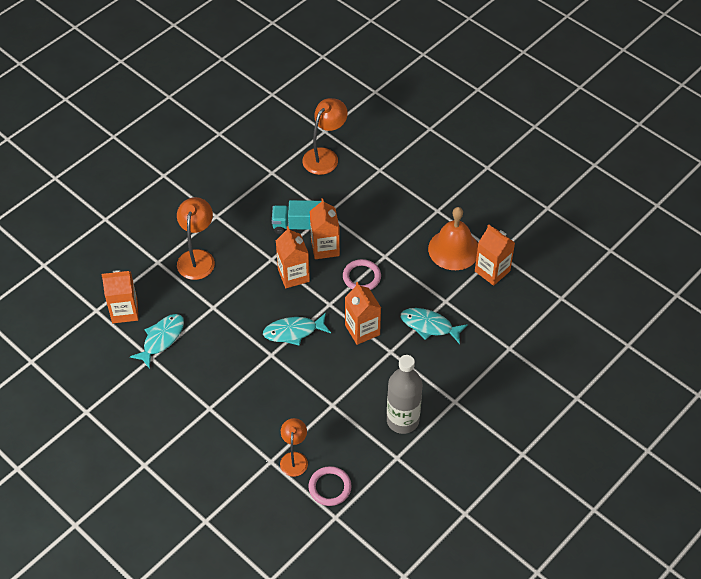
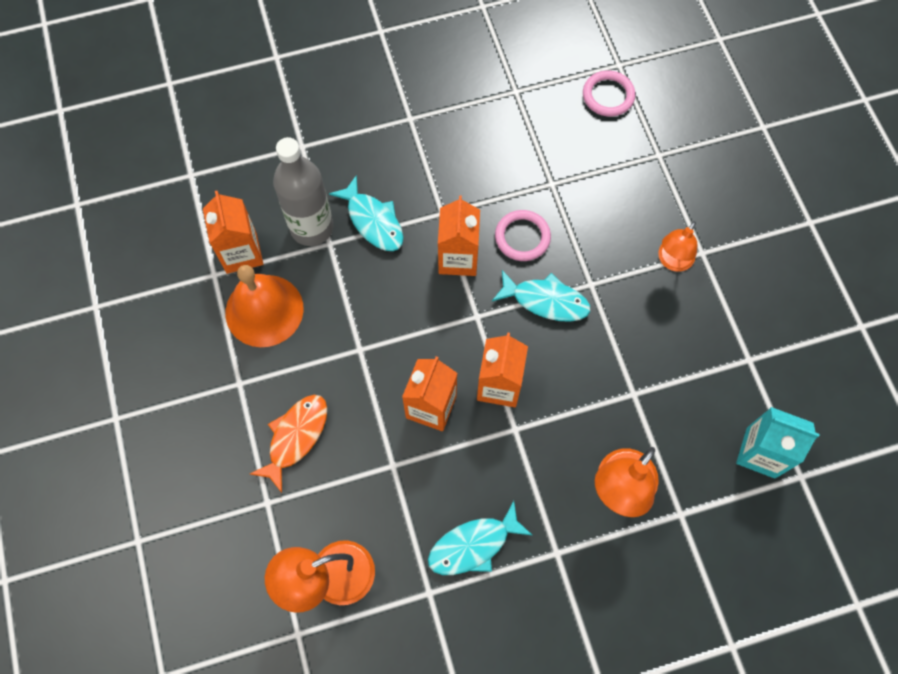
camera: 150 degrees left, 15 degrees up
orange carton [102,270,139,323] -> turquoise carton [736,407,820,479]
turquoise fish [130,314,184,369] -> turquoise fish moved to [428,501,532,575]
turquoise truck [272,200,321,234] -> none
orange lamp [280,418,308,477] -> orange lamp moved to [658,221,697,272]
pink ring [343,259,381,290] -> pink ring moved to [495,210,551,261]
grey bottle [387,355,422,434] -> grey bottle moved to [273,137,333,246]
none -> orange fish [250,394,327,493]

